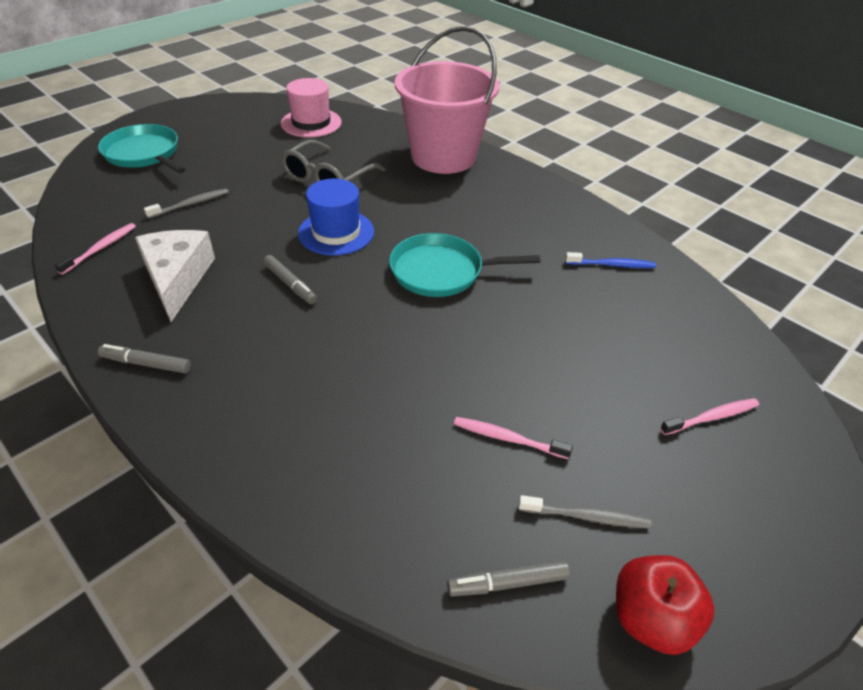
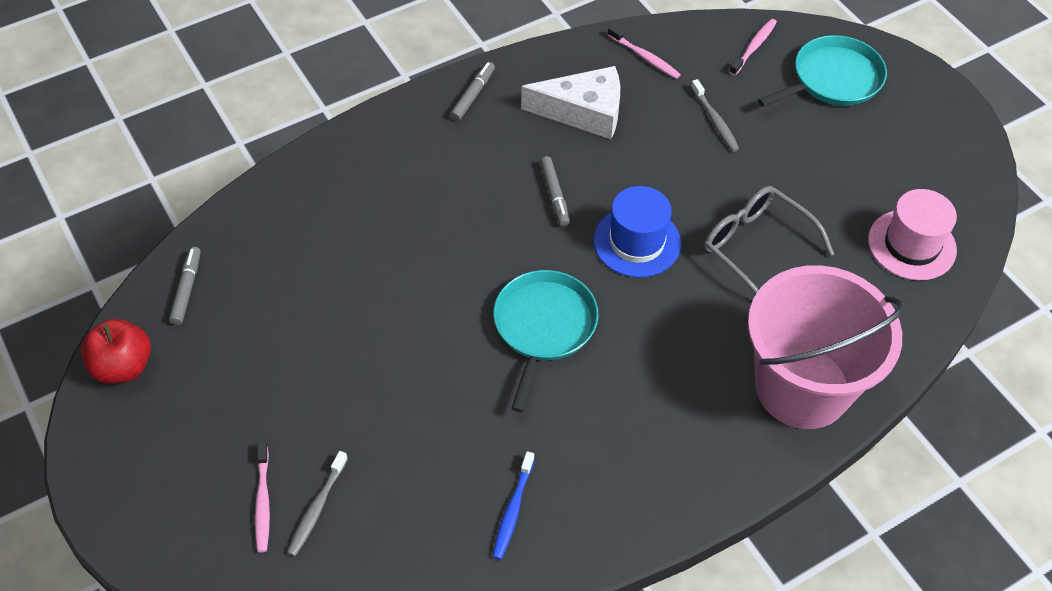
camera: 105 degrees right, 10 degrees up
grey marker [263,255,317,304] -> grey marker turned 75 degrees counterclockwise [540,156,570,227]
pink toothbrush [454,417,573,459] -> pink toothbrush moved to [730,19,777,76]
grey toothbrush [519,495,651,528] -> grey toothbrush moved to [287,451,348,556]

